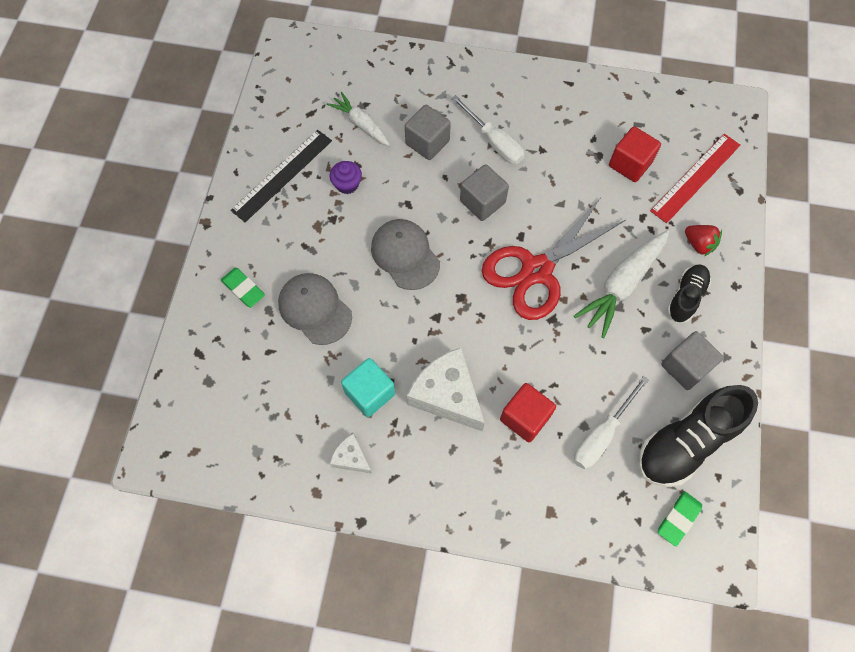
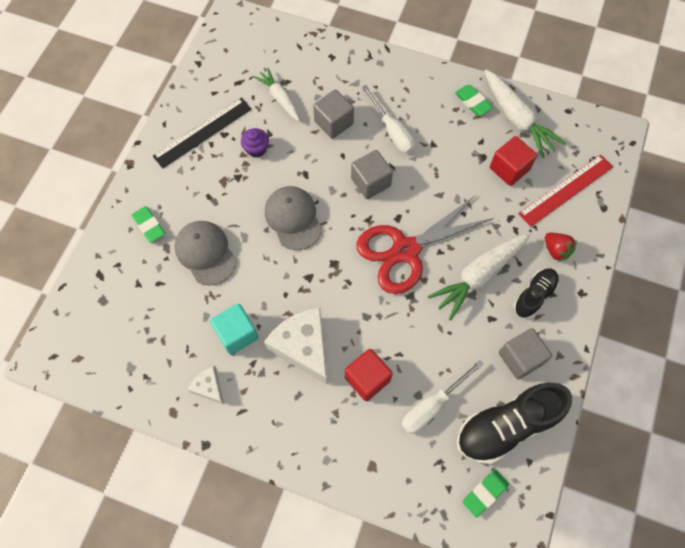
camera: 10 degrees right, 0 degrees up
none -> green eraser [455,85,493,116]
none -> white carrot [484,69,566,158]

